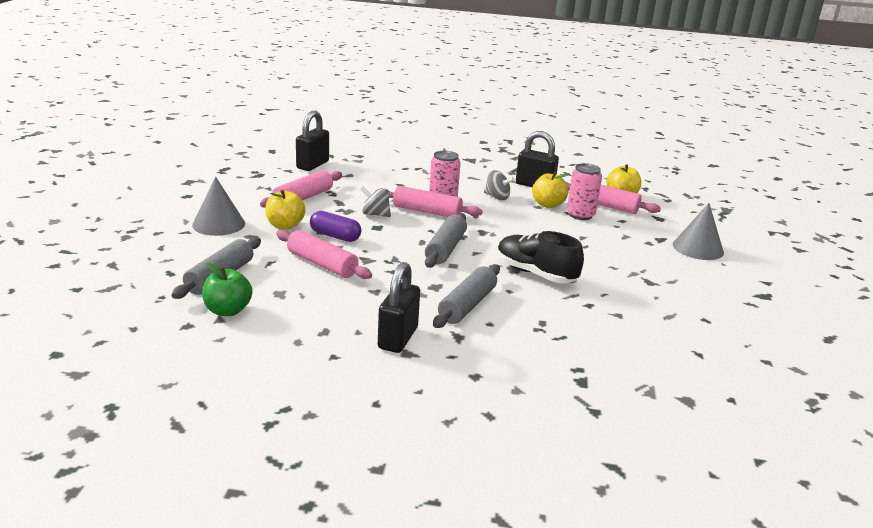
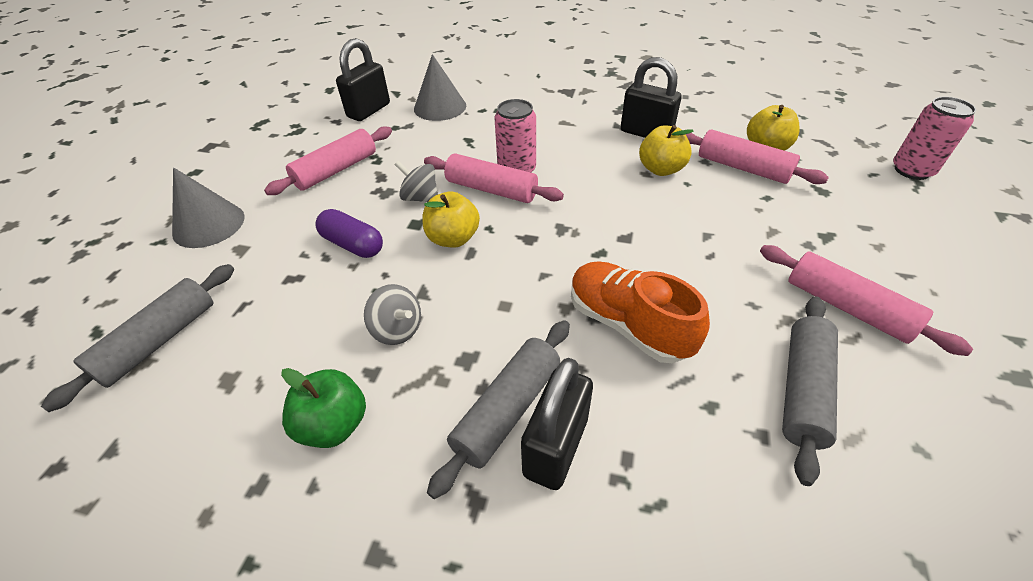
camera: 10 degrees right, 20 degrees up
green apple [202,263,252,316] -> green apple moved to [281,368,366,448]
yellow apple [265,189,306,230] -> yellow apple moved to [423,191,480,248]
pink rolling pin [276,230,372,279] -> pink rolling pin moved to [760,245,973,356]
black padlock [378,262,420,353] -> black padlock moved to [521,358,593,490]
grey rolling pin [425,213,467,268] -> grey rolling pin moved to [782,296,838,486]
grey spinning top [484,170,515,200] -> grey spinning top moved to [364,284,421,345]
black shoe [497,231,584,284] -> orange shoe [571,261,710,363]
pink can [567,163,602,220] -> pink can moved to [893,97,976,180]
grey cone [673,203,724,260] -> grey cone moved to [414,54,466,121]

